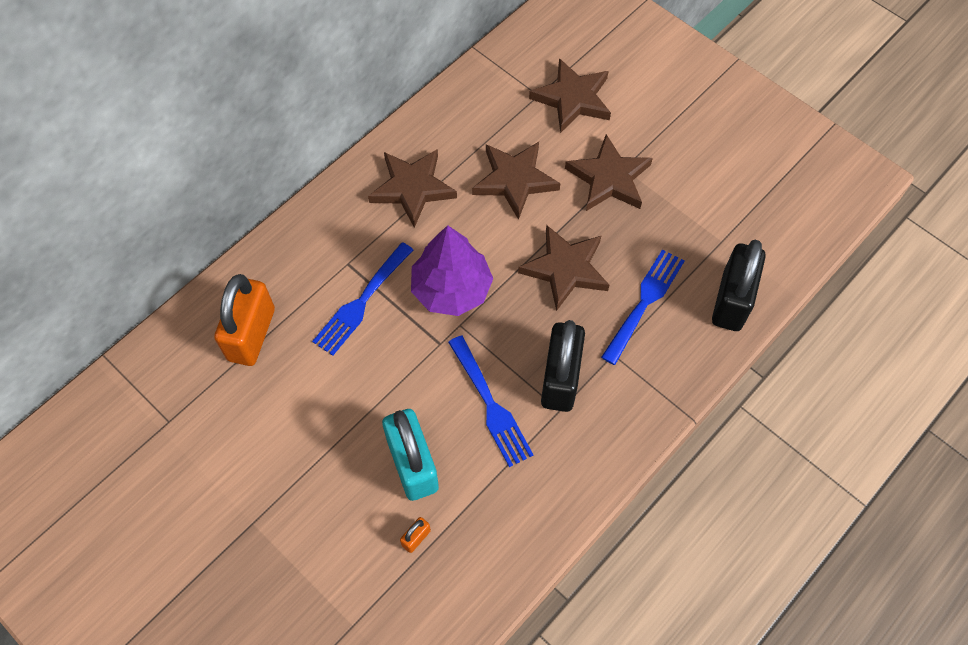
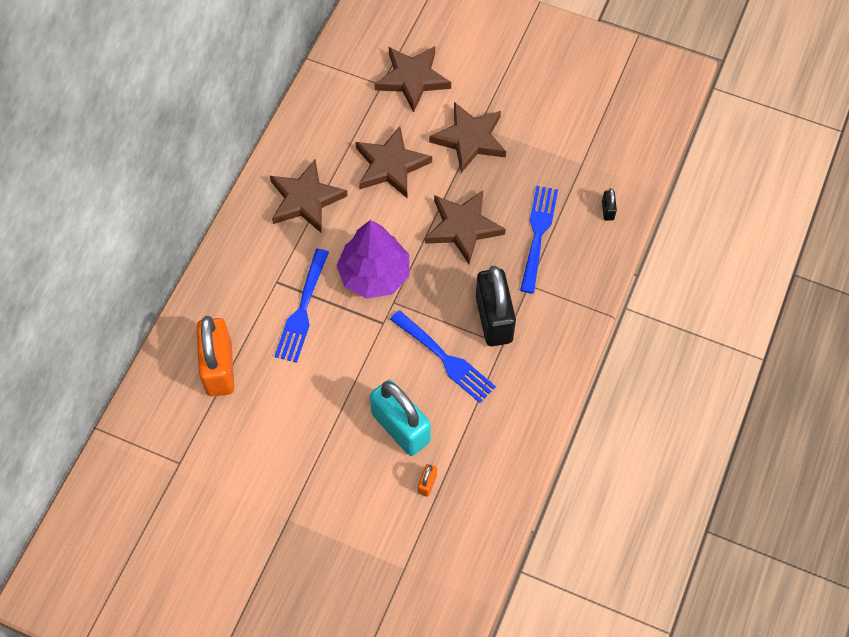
camera: 20 degrees left, 0 degrees up
black padlock [712,240,766,331] -> black padlock [602,188,617,221], size x0.41

